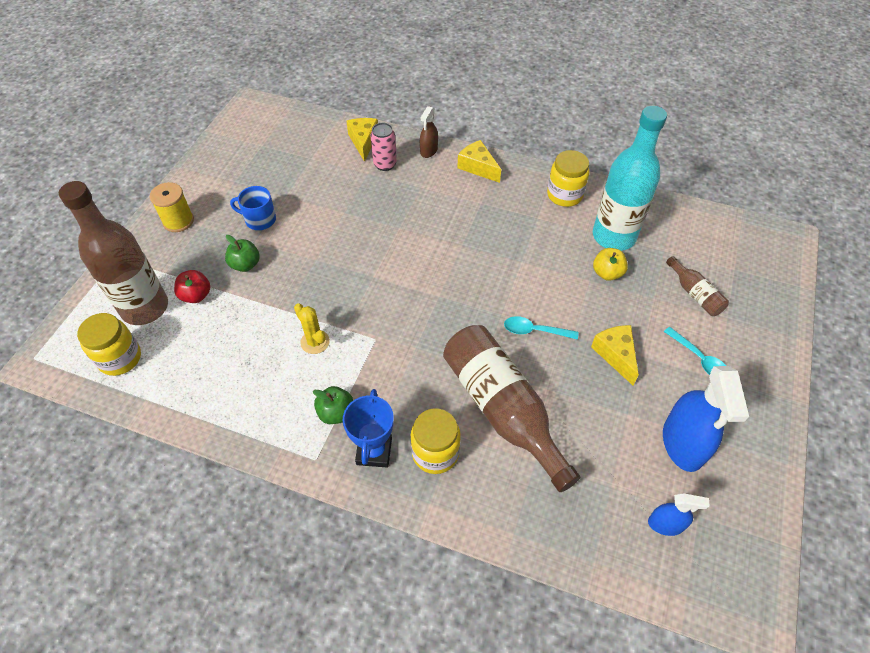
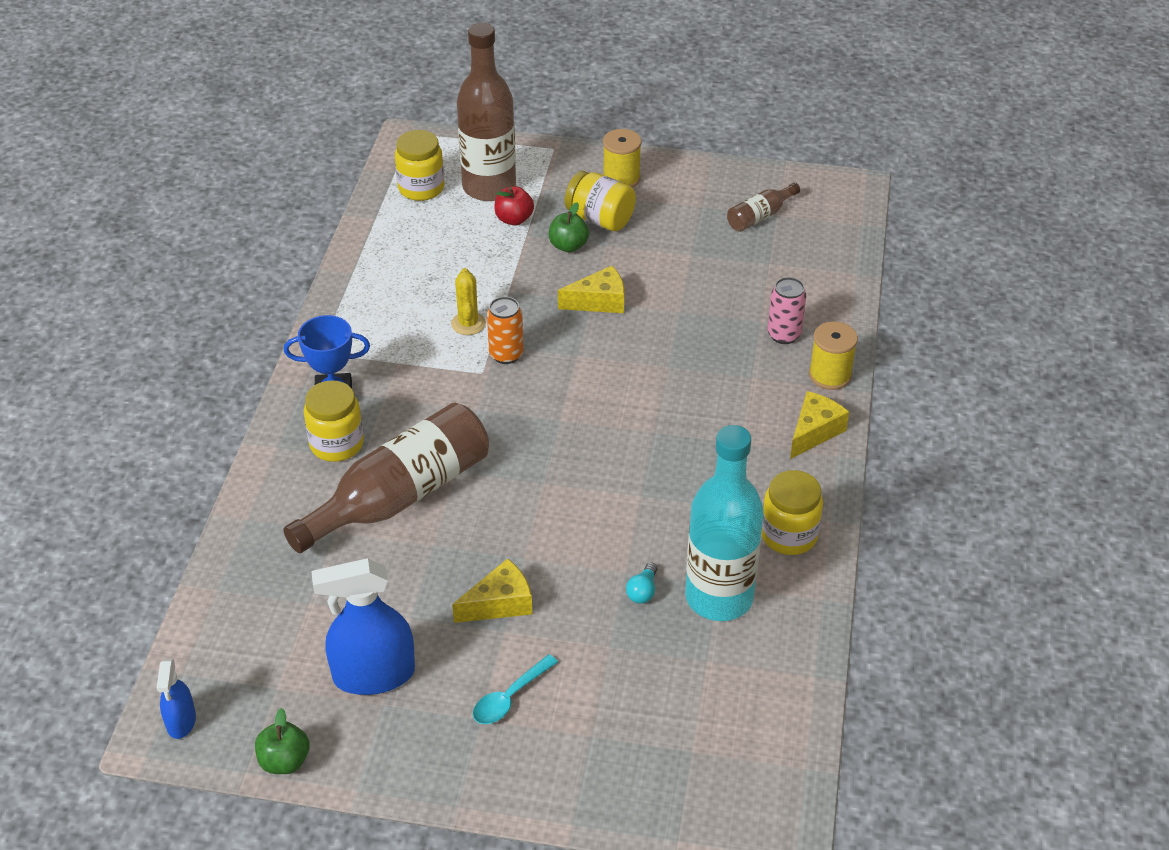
camera: 80 degrees right, 10 degrees down
blue mug [230,186,276,230] -> none
yellow cactus [294,303,330,354] -> yellow cactus turned 45 degrees counterclockwise [451,268,486,335]
green apple [313,386,353,424] -> green apple moved to [255,708,310,774]
yellow cheese [346,118,378,162] -> yellow cheese moved to [558,266,624,313]
brown spray bottle [420,106,438,158] -> yellow spool [809,321,858,390]
turquoise spoon [504,316,578,340] -> none
yellow apple [593,248,628,281] -> turquoise light bulb [626,562,658,604]
blue spray bottle [648,494,710,536] -> blue spray bottle moved to [157,659,196,739]
brown bottle [666,256,729,316] -> brown bottle moved to [727,183,800,232]
none -> orange can [487,296,524,364]
none -> yellow jar [565,171,636,231]

